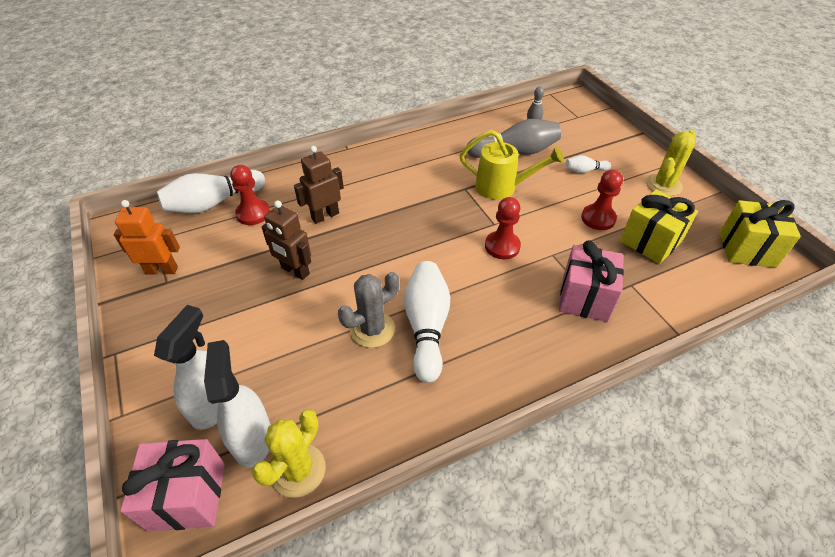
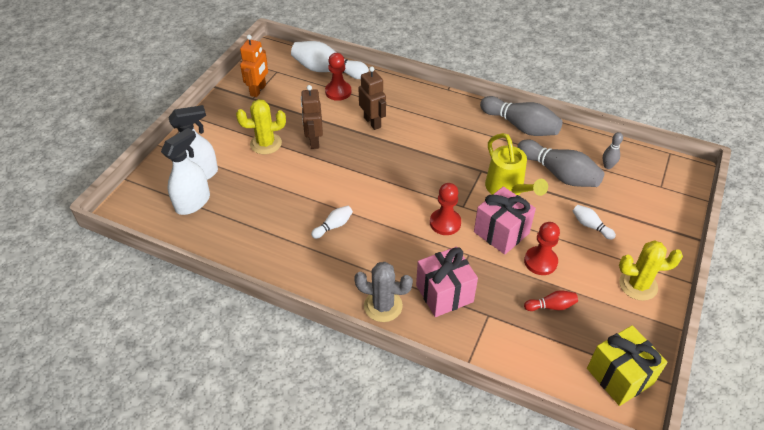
camera: 50 degrees right, 0 degrees up
orange robot [113,200,180,274] -> orange robot turned 60 degrees clockwise [240,35,268,97]
pink gift [120,439,225,532] -> pink gift moved to [474,186,536,255]
yellow cactus [252,410,326,498] -> yellow cactus moved to [236,99,286,155]
brown robot [294,146,344,224] -> brown robot turned 45 degrees clockwise [358,66,386,130]
grey cactus [338,272,399,348] -> grey cactus moved to [354,262,413,322]
white bowling pin [404,261,450,383] -> white bowling pin [311,206,353,239], size x0.49
yellow gift [620,189,698,264] -> red bowling pin [524,290,578,311]
none -> grey bowling pin [480,96,563,136]

